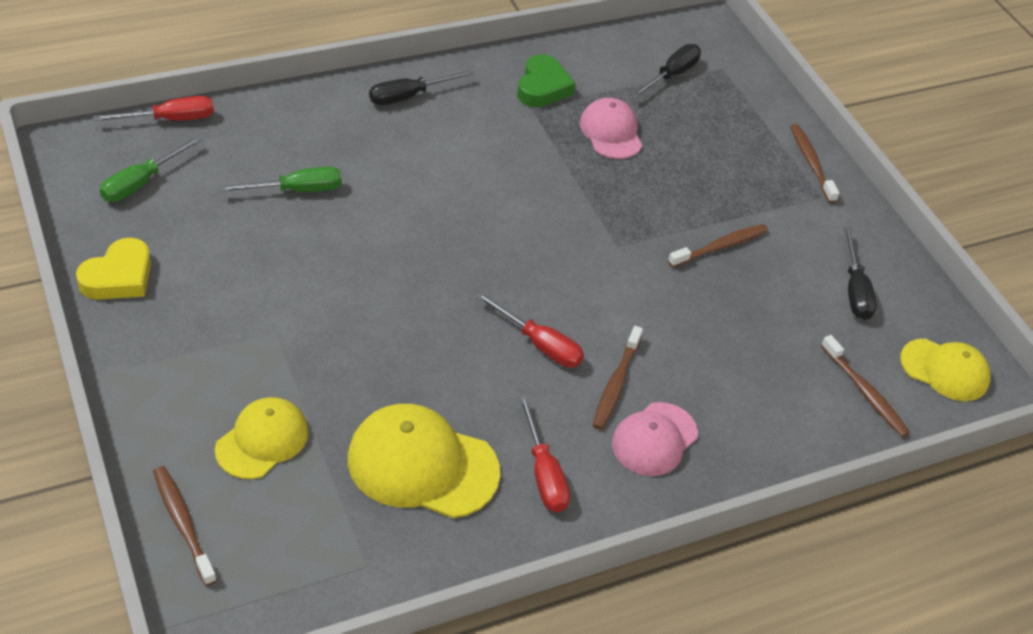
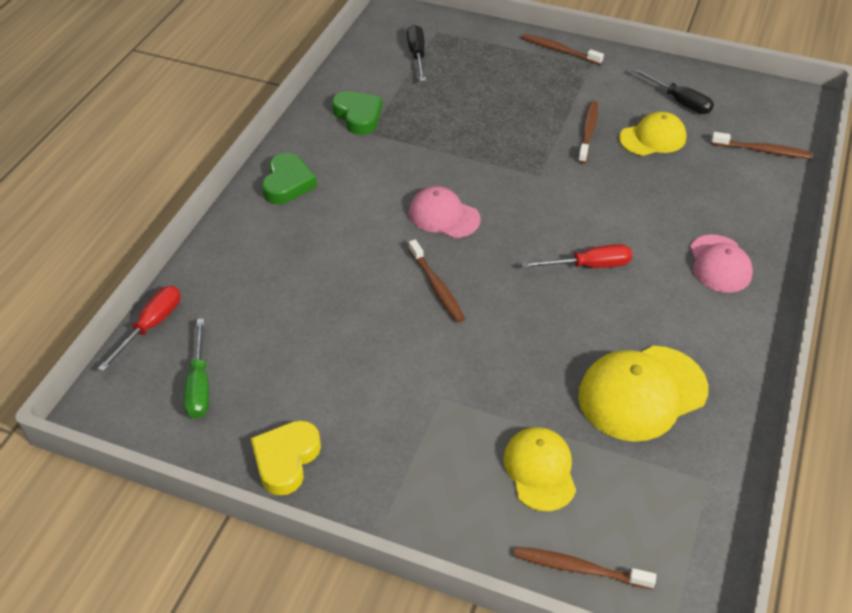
camera: 40 degrees left, 0 degrees up
yellow heart [76,238,151,300] -> yellow heart turned 150 degrees counterclockwise [251,420,321,496]
green screwdriver [219,166,342,192] -> none
black screwdriver [369,70,474,105] -> green heart [262,153,317,204]
red screwdriver [519,395,570,512] -> none
pink cap [580,98,642,159] -> pink cap moved to [409,186,481,238]
brown toothbrush [593,326,643,430] -> brown toothbrush moved to [408,239,465,323]
yellow cap [900,338,991,401] -> yellow cap moved to [619,112,687,156]

